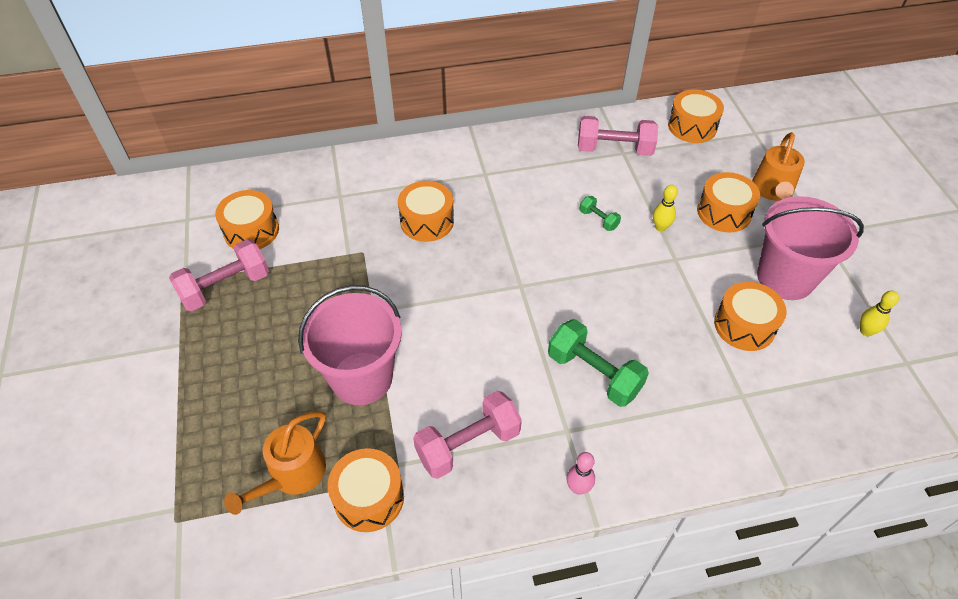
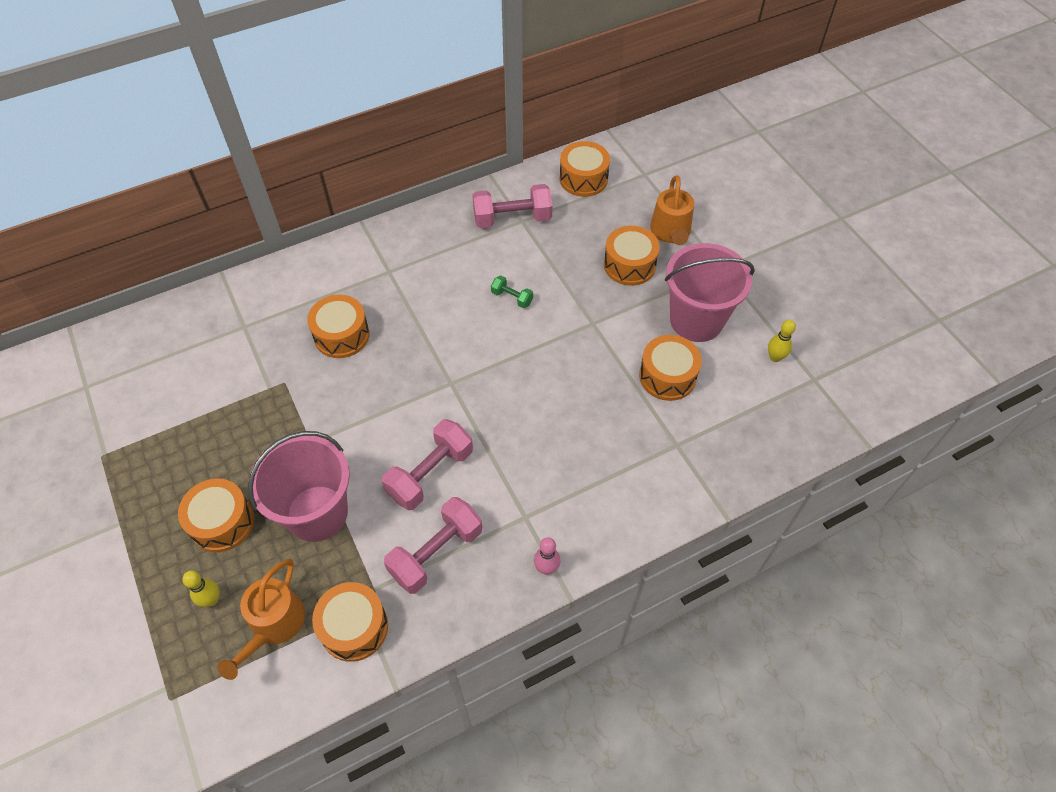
camera: 15 degrees left, 5 degrees up
pink dumbbell [169,239,269,311] -> pink dumbbell moved to [382,419,473,510]
orange drum [215,190,279,249] -> orange drum moved to [178,479,254,552]
green dumbbell [548,319,649,407] -> none
yellow bowling pin [653,185,678,231] -> yellow bowling pin moved to [182,571,220,607]

